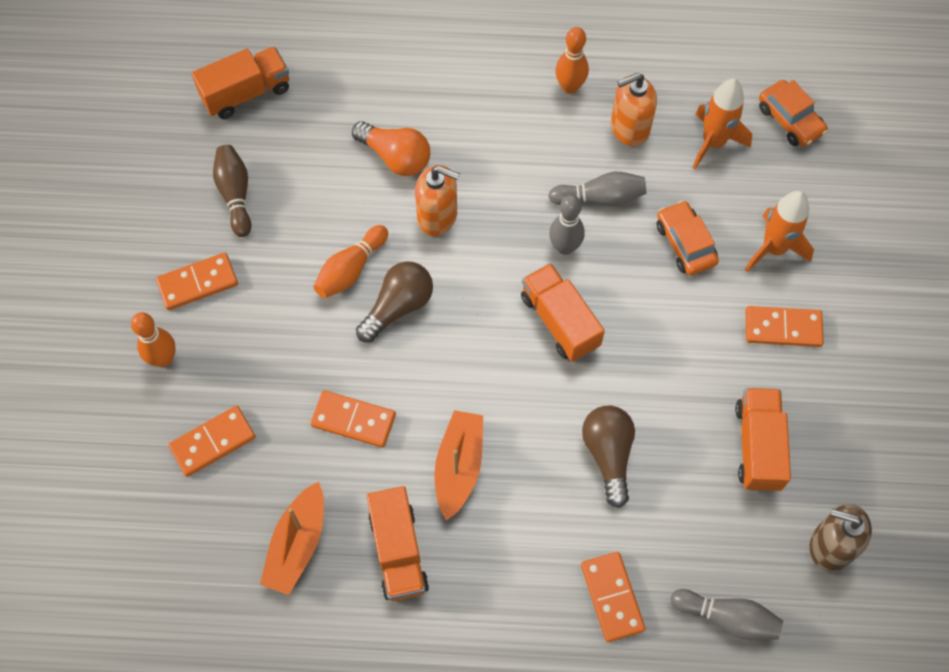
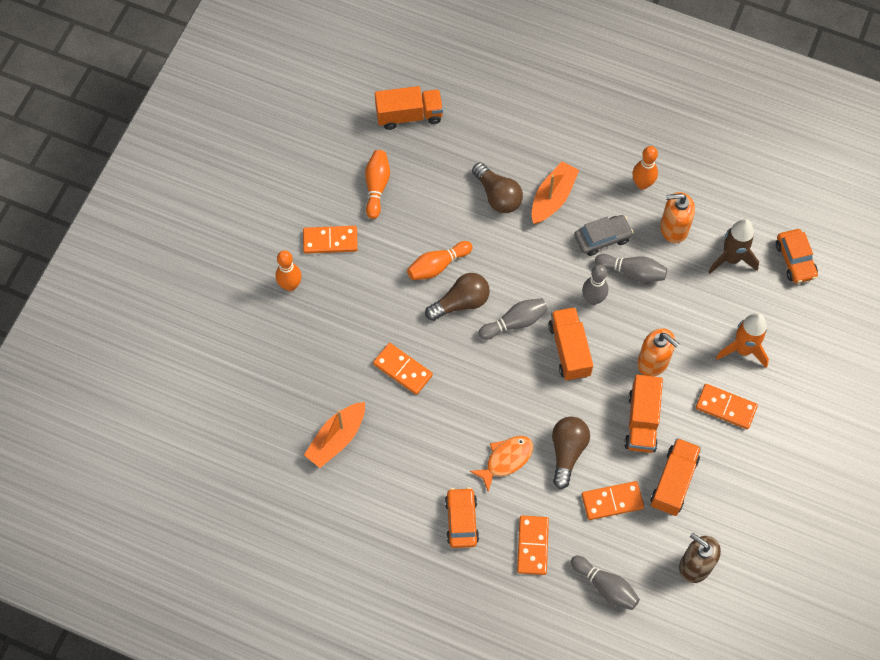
camera: 20 degrees right, 0 degrees up
orange domino [168,406,256,477] -> orange domino moved to [582,481,644,520]
brown bowling pin [213,145,251,237] -> orange bowling pin [365,150,390,219]
orange light bulb [352,121,430,176] -> brown light bulb [472,162,523,213]
orange truck [367,486,429,601] -> orange truck moved to [624,375,663,453]
orange soap dispenser [415,165,460,236] -> orange soap dispenser moved to [637,328,679,377]
orange boat [434,410,483,521] -> orange boat moved to [532,161,579,224]
orange car [656,200,719,275] -> orange car moved to [445,487,479,548]
orange rocket [692,79,752,169] -> brown rocket [708,219,759,274]
none -> orange fish [470,436,533,492]
none -> grey bowling pin [478,298,548,340]
none -> grey car [574,215,634,256]

